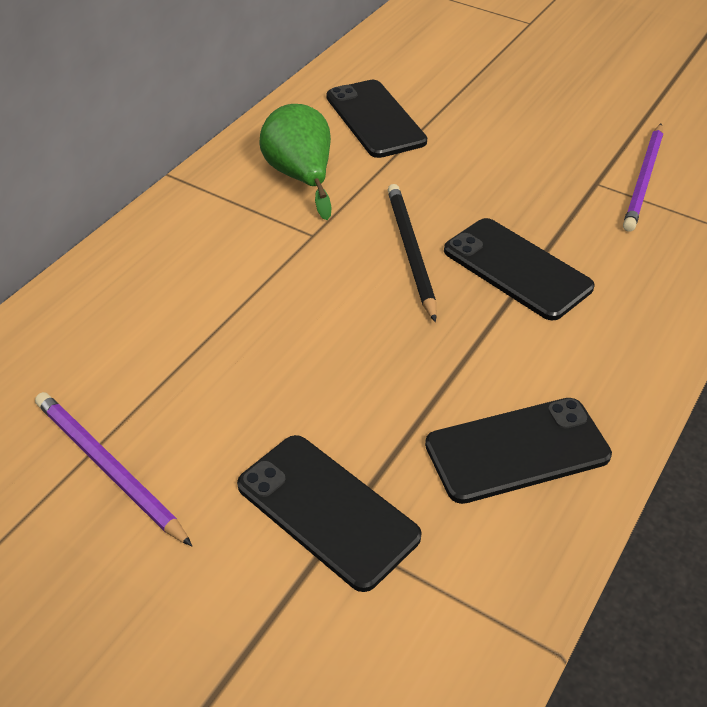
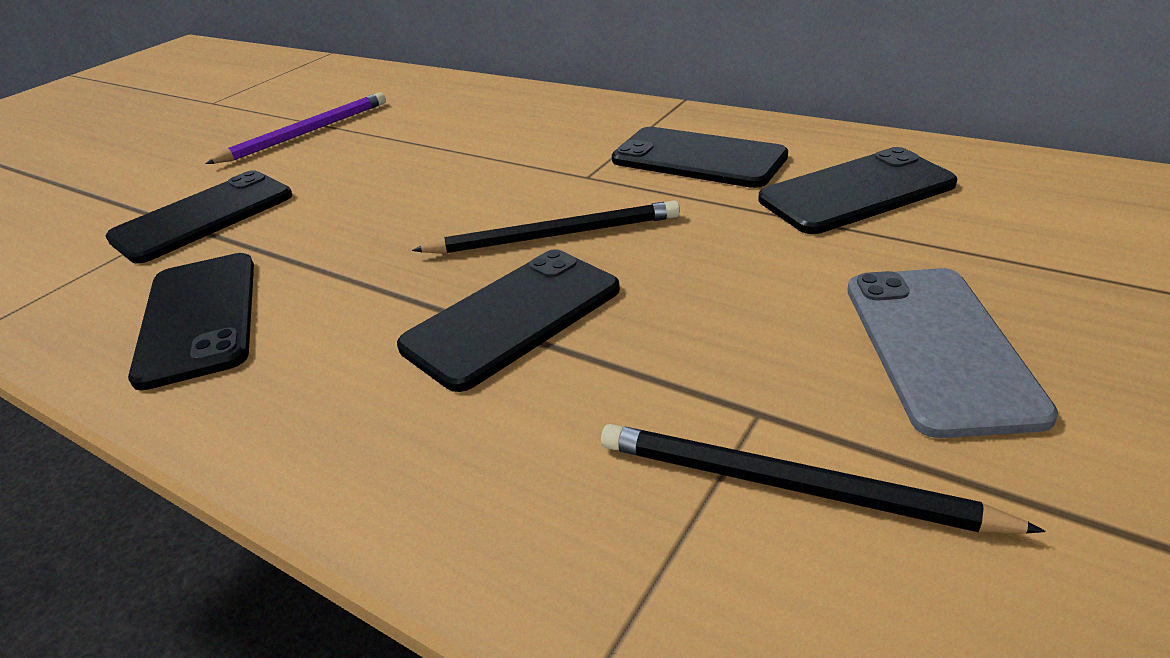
camera: 95 degrees right, 10 degrees down
green pear [259,104,332,220] -> black phone [612,127,788,188]
purple pencil [623,124,663,231] -> black pencil [601,424,1046,534]
none -> grey phone [847,268,1058,438]

